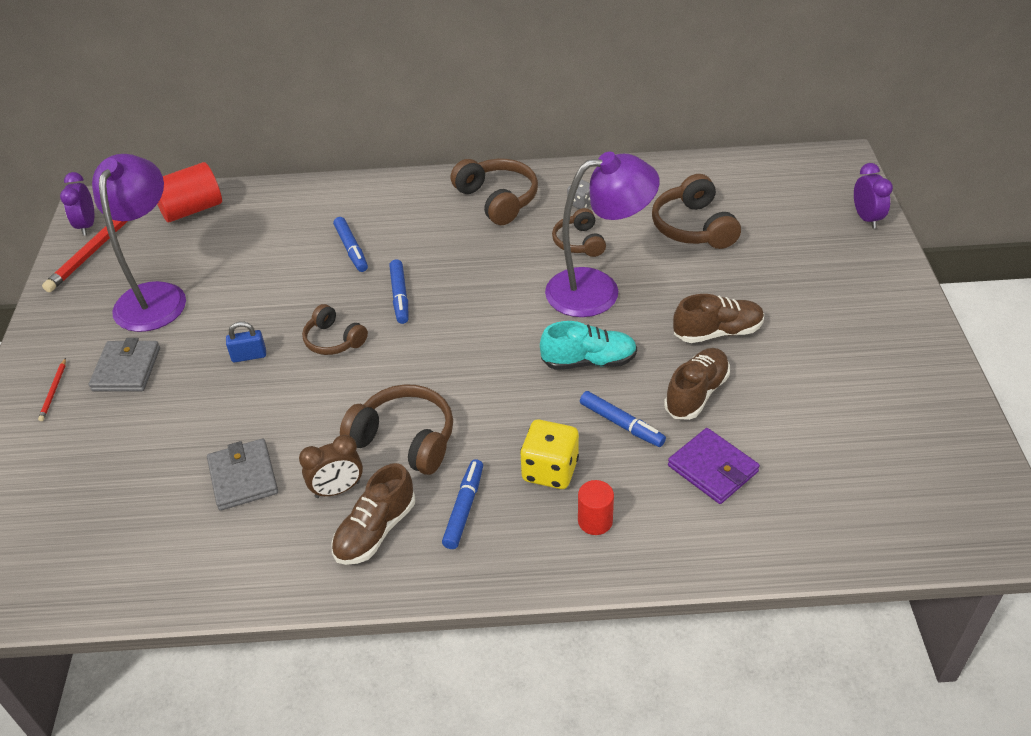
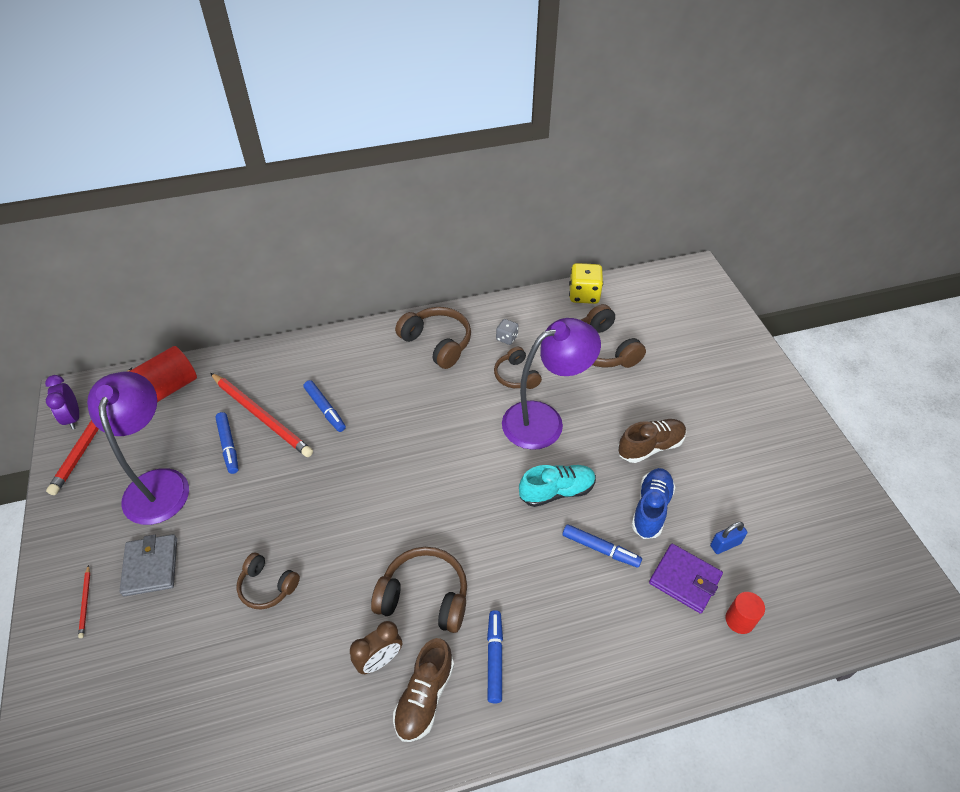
camera: 15 degrees left, 5 degrees up
grey wallet [207,439,278,511] -> none
blue padlock [226,321,266,362] -> blue padlock moved to [710,522,747,554]
brown headphones [302,304,368,355] -> brown headphones moved to [237,553,300,609]
blue marker [389,259,408,324] -> blue marker moved to [215,412,238,474]
yellow dice [520,420,579,489] -> yellow dice moved to [569,263,603,304]
red cylinder [578,480,614,535] -> red cylinder moved to [725,592,765,634]
brown shoe [664,348,730,420] -> blue shoe [631,468,675,539]
purple clock [854,163,893,229] -> none
none -> red pencil [210,373,313,457]

